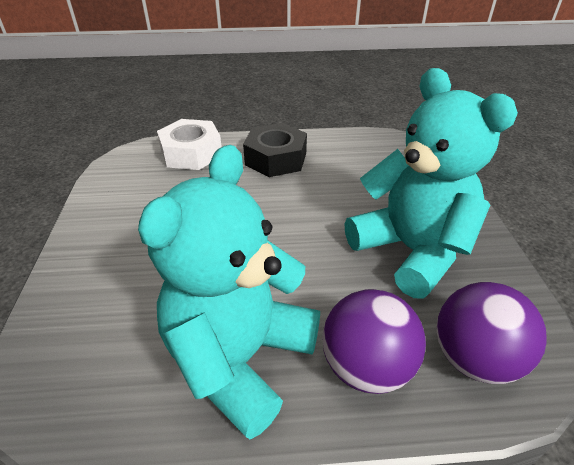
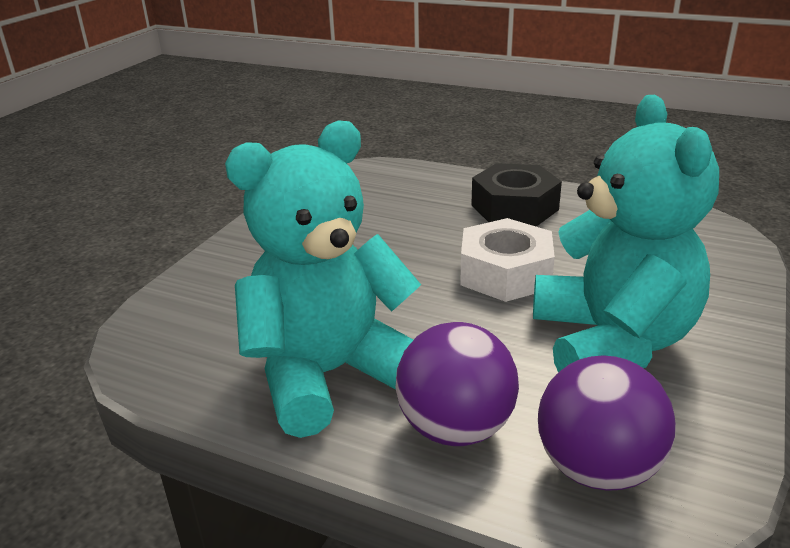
camera: 30 degrees right, 10 degrees down
white nut [157,119,222,170] -> white nut moved to [460,218,555,302]

